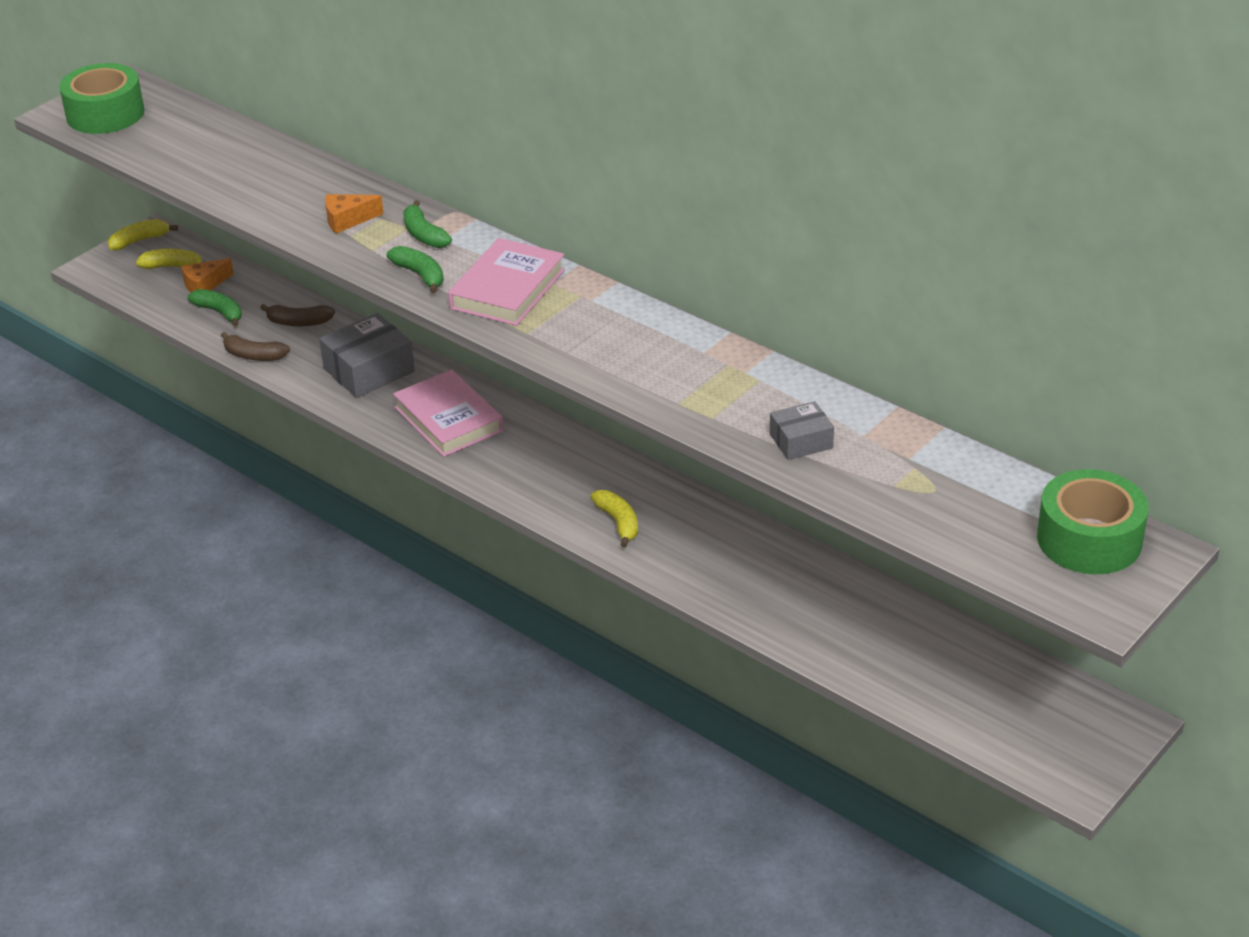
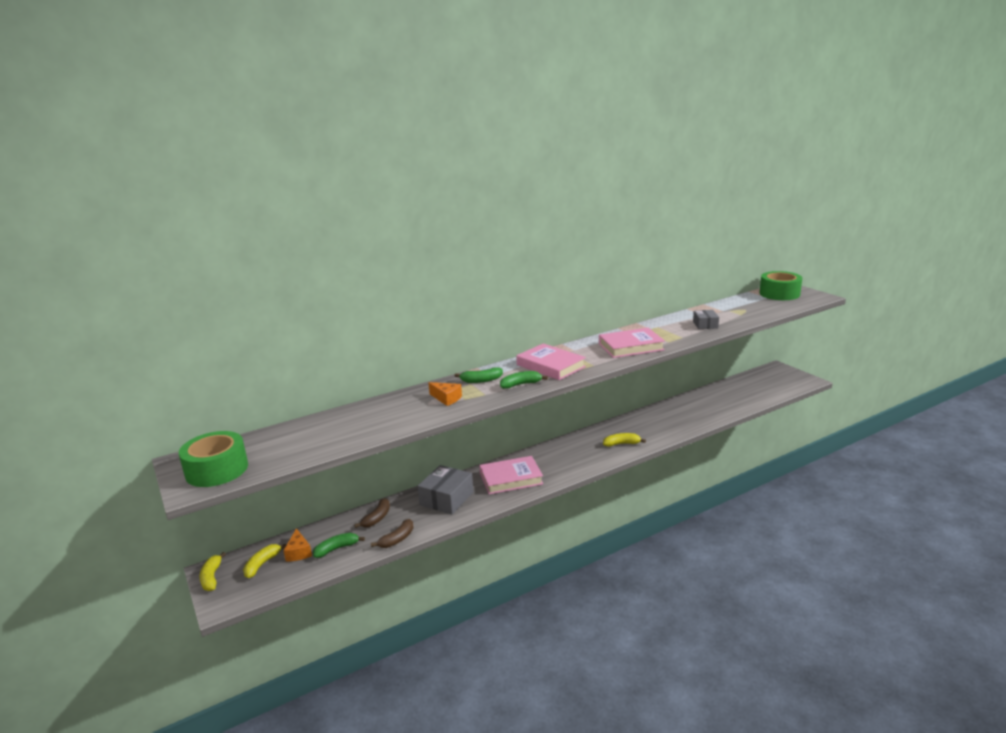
camera: 70 degrees left, 15 degrees down
grey box [319,313,415,398] -> grey box turned 45 degrees clockwise [417,465,474,514]
orange cheese [325,194,384,234] -> orange cheese turned 60 degrees counterclockwise [429,382,462,406]
none -> pink book [599,328,665,358]

